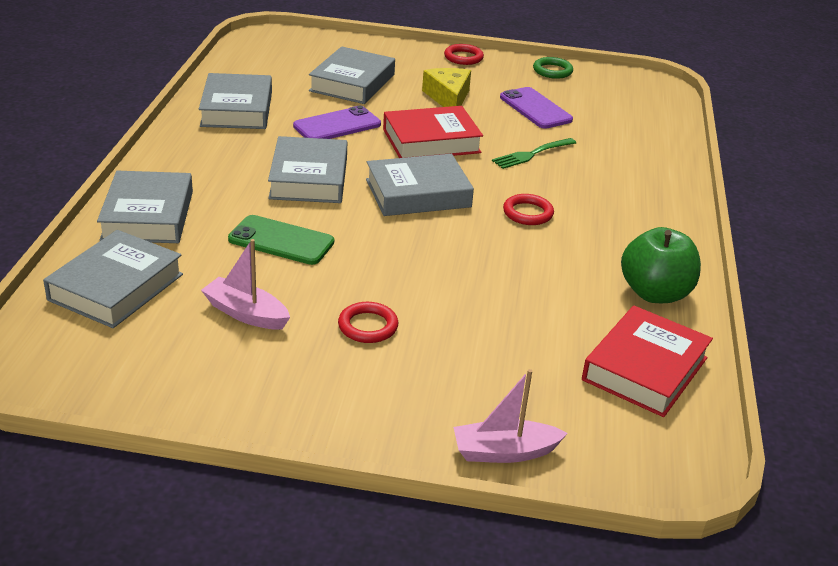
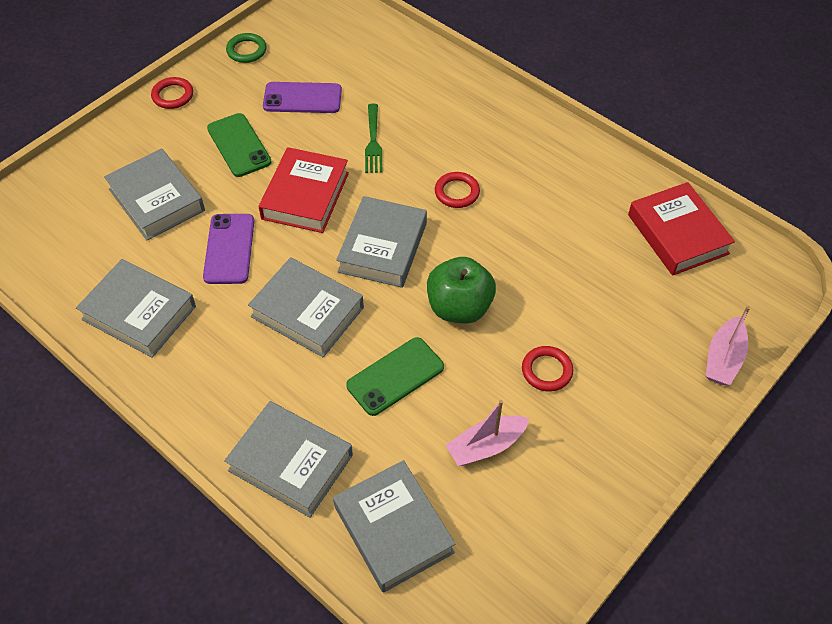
camera: 55 degrees left, 20 degrees up
yellow cheese [422,68,471,107] -> green phone [207,113,272,177]
green apple [621,227,701,303] -> green apple moved to [427,257,496,324]

